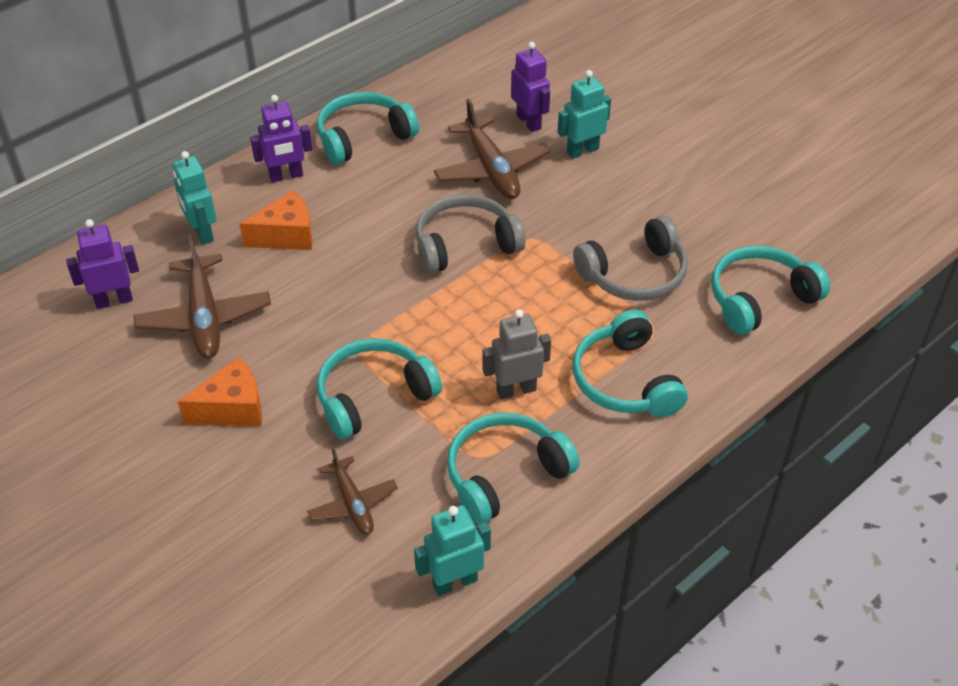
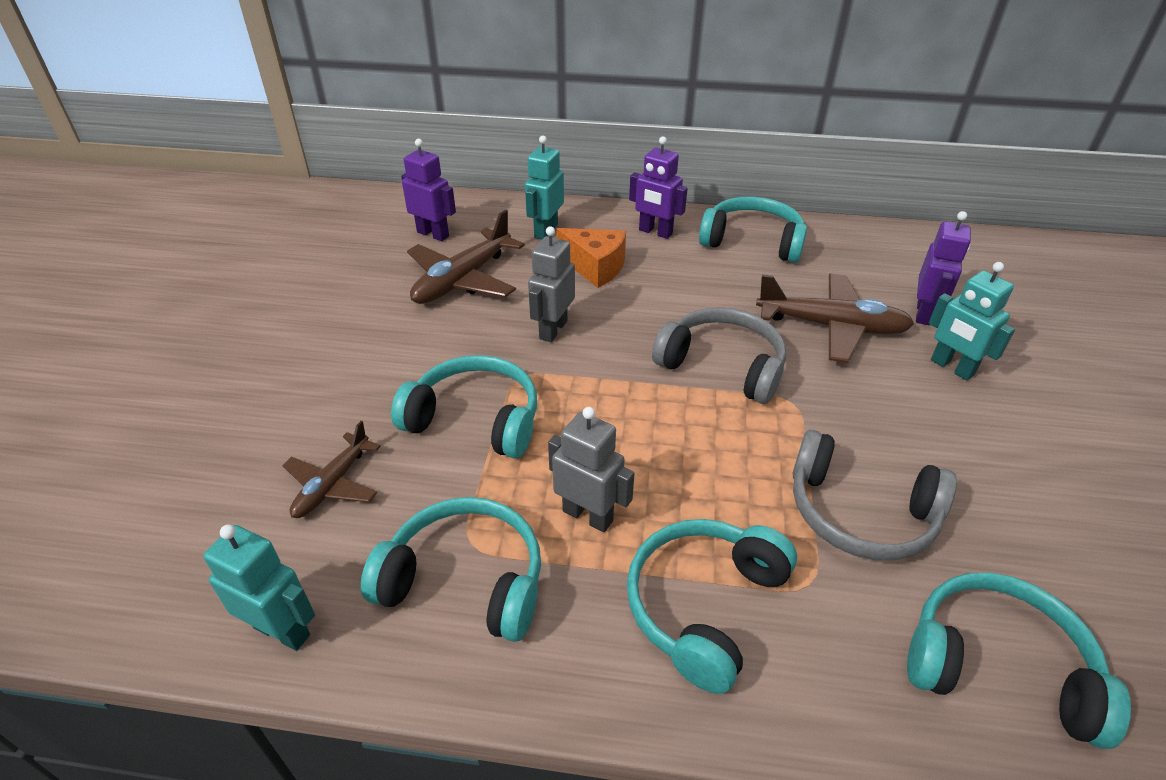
camera: 50 degrees right, 5 degrees down
orange cheese [178,357,262,426] -> none
brown plane [434,99,550,199] -> brown plane turned 105 degrees counterclockwise [756,274,914,363]
turquoise robot [557,70,611,159] -> turquoise robot turned 150 degrees counterclockwise [929,262,1015,380]
none -> grey robot [528,226,575,342]

